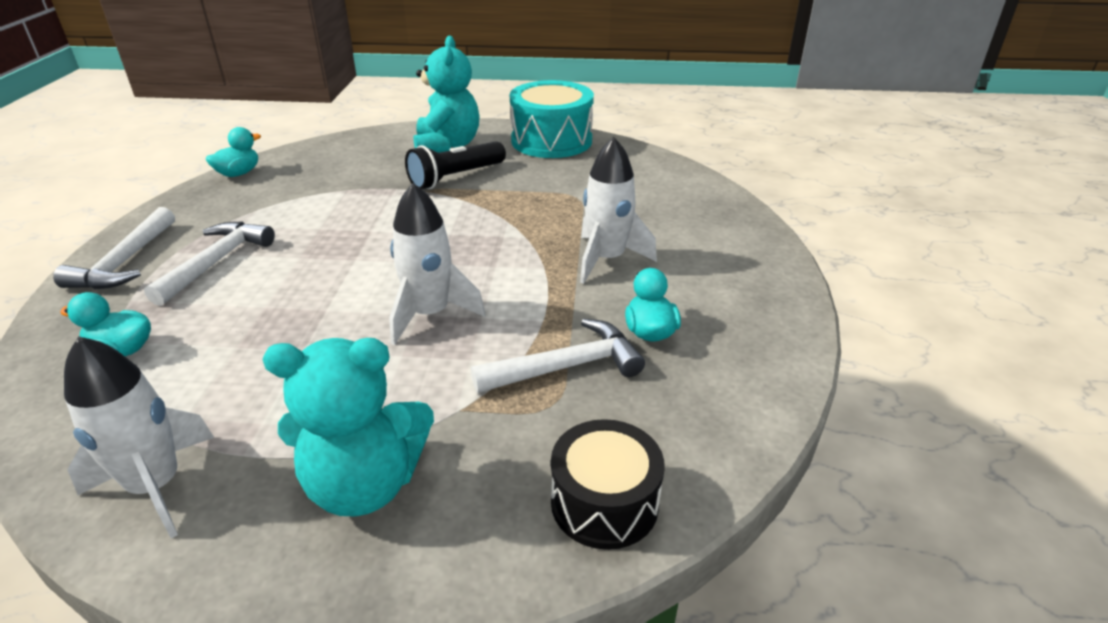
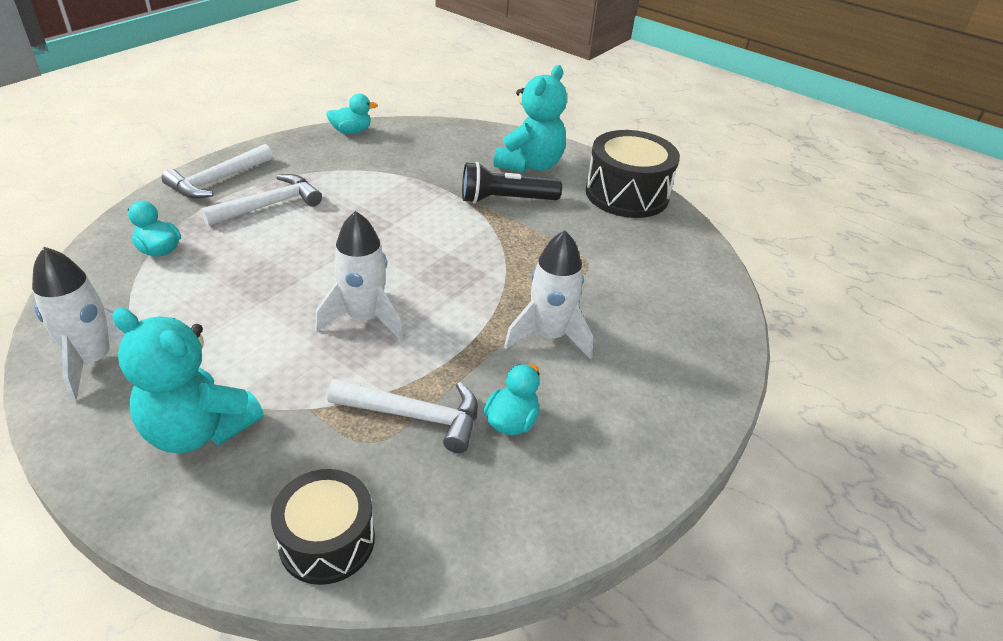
camera: 30 degrees right, 5 degrees up
turquoise drum [510,80,594,158] -> black drum [586,130,680,218]

